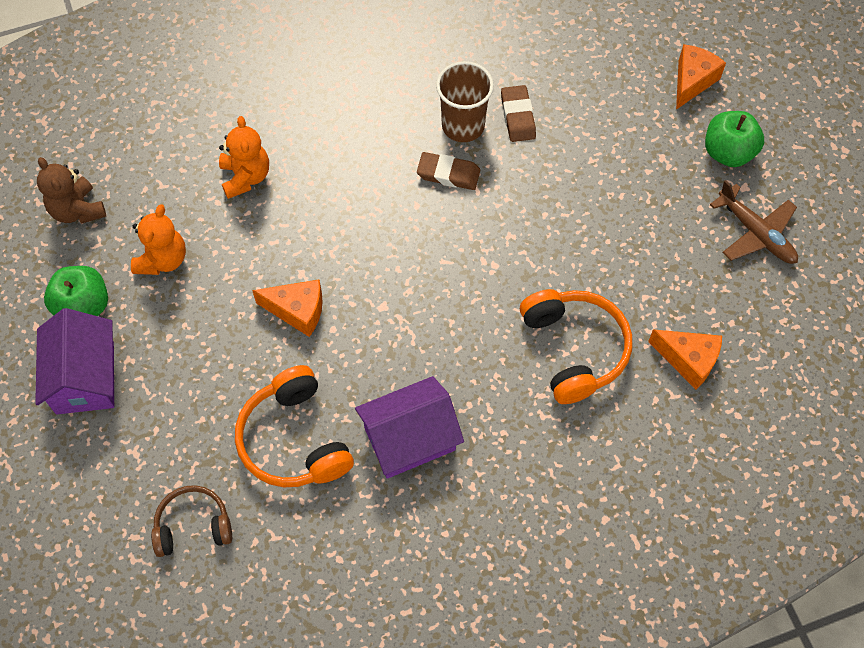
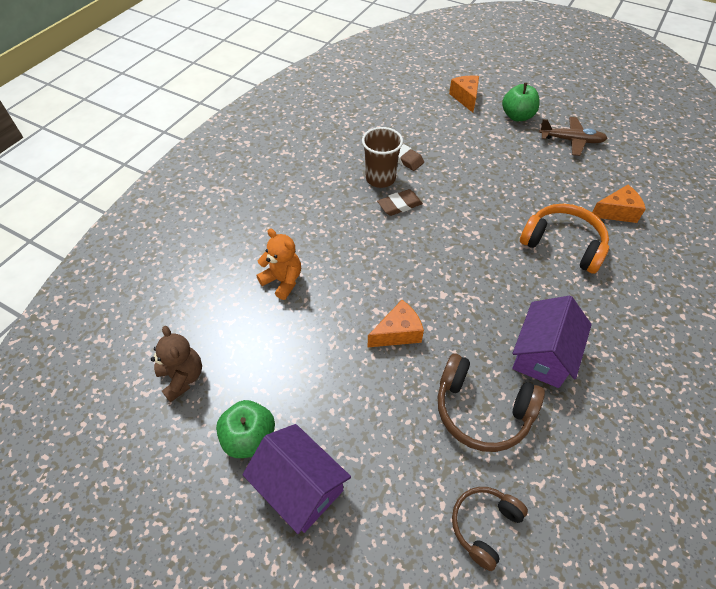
camera: 40 degrees left, 10 degrees down
brown teddy bear [37,157,106,224] -> brown teddy bear turned 135 degrees counterclockwise [151,326,202,403]
orange teddy bear [131,204,186,275] -> none
orange headphones [235,365,354,487] -> brown headphones [438,354,545,452]

